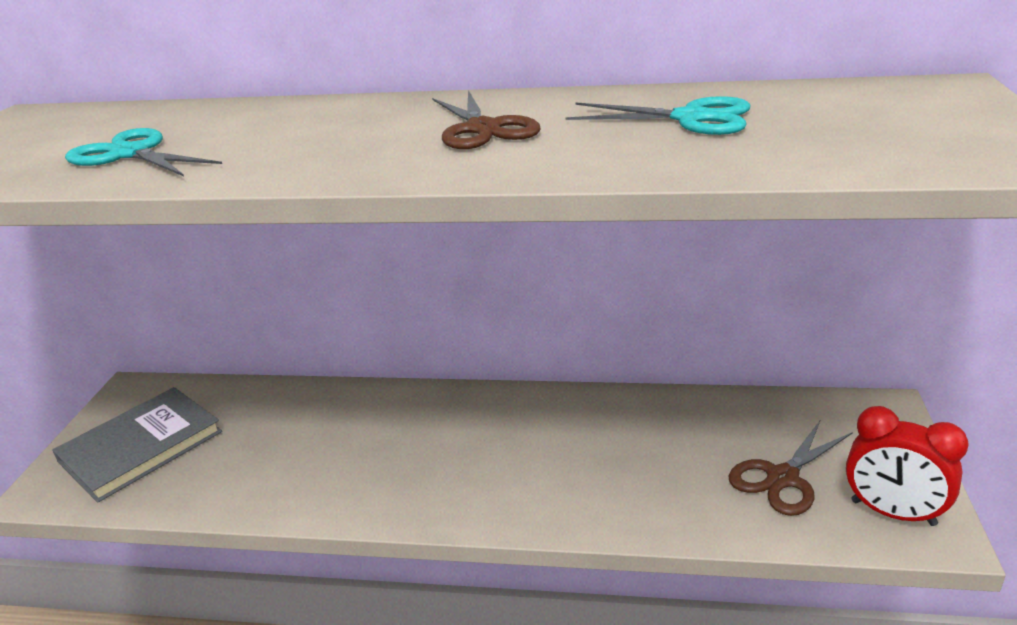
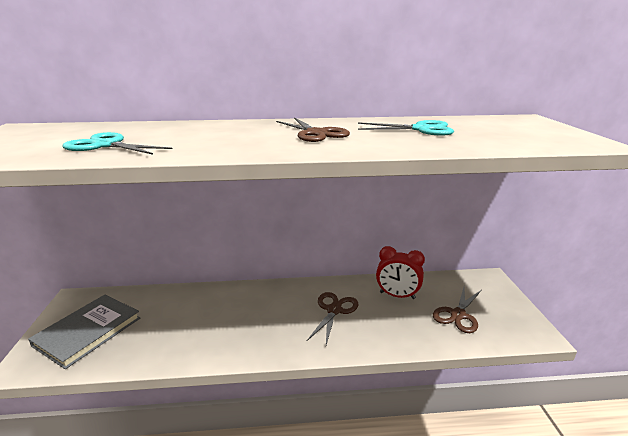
camera: 15 degrees left, 5 degrees down
red clock [846,406,969,526] -> red clock moved to [376,246,425,299]
none -> brown scissors [307,292,358,345]

